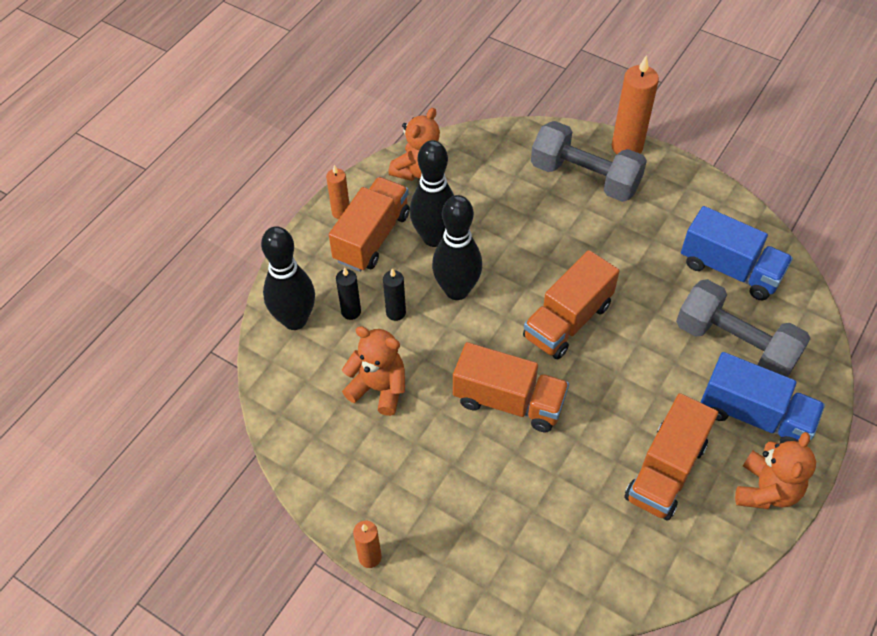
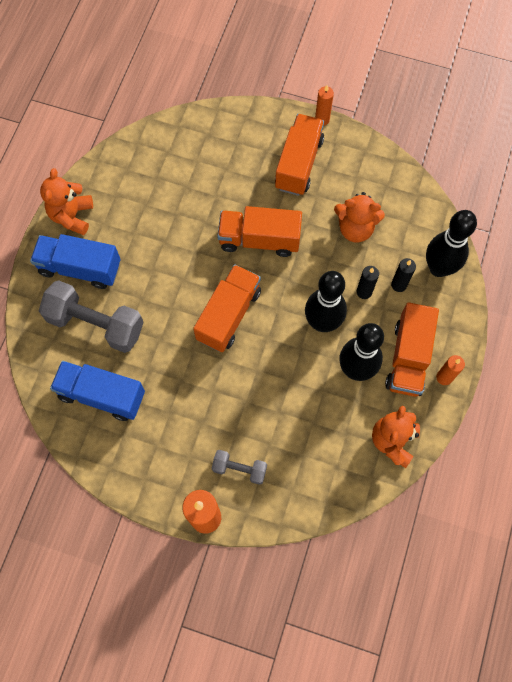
camera: 165 degrees right, 15 degrees up
grey dumbbell [531,121,647,202] -> grey dumbbell [212,450,267,485], size x0.52
orange truck [624,393,718,521] -> orange truck moved to [275,114,324,196]

